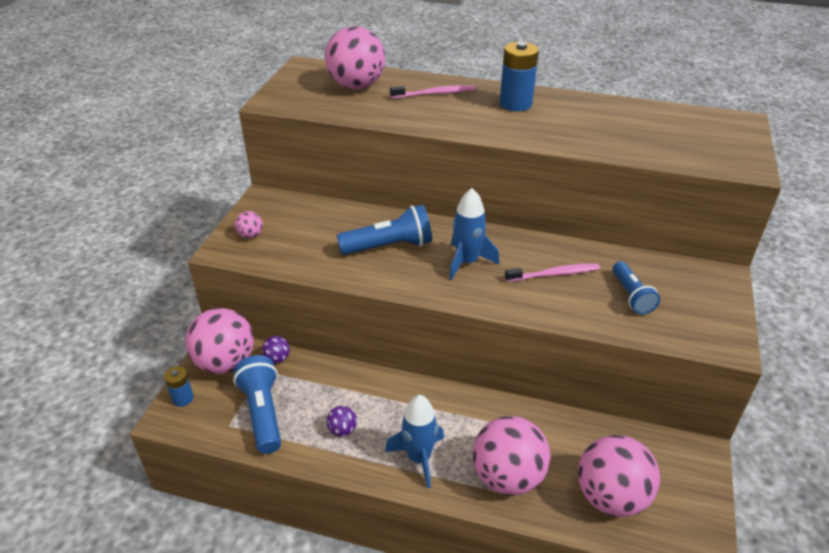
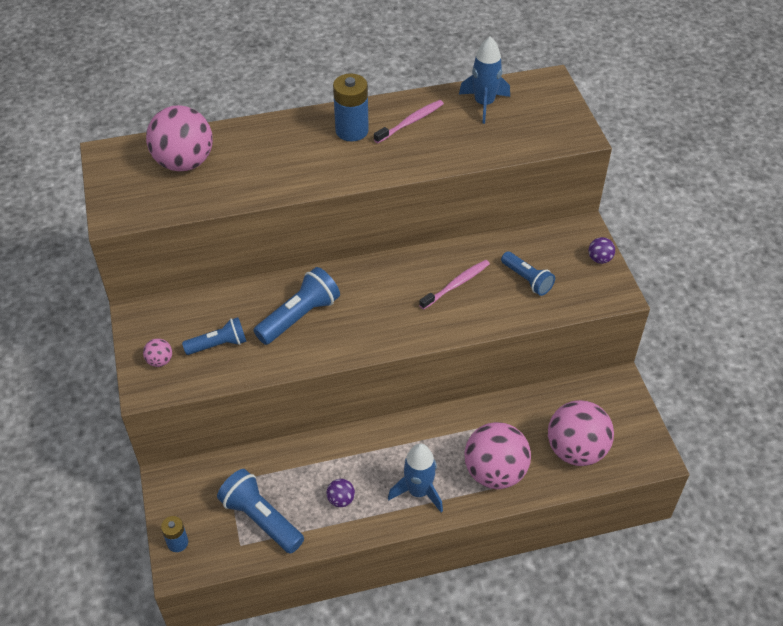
camera: 30 degrees left, 10 degrees up
pink ball [185,308,254,374] -> none
purple ball [262,336,290,364] -> purple ball moved to [589,237,615,264]
pink toothbrush [390,85,475,98] -> pink toothbrush moved to [374,100,444,143]
blue rocket [449,188,499,280] -> blue rocket moved to [459,36,510,124]
none -> blue flashlight [182,317,246,355]

